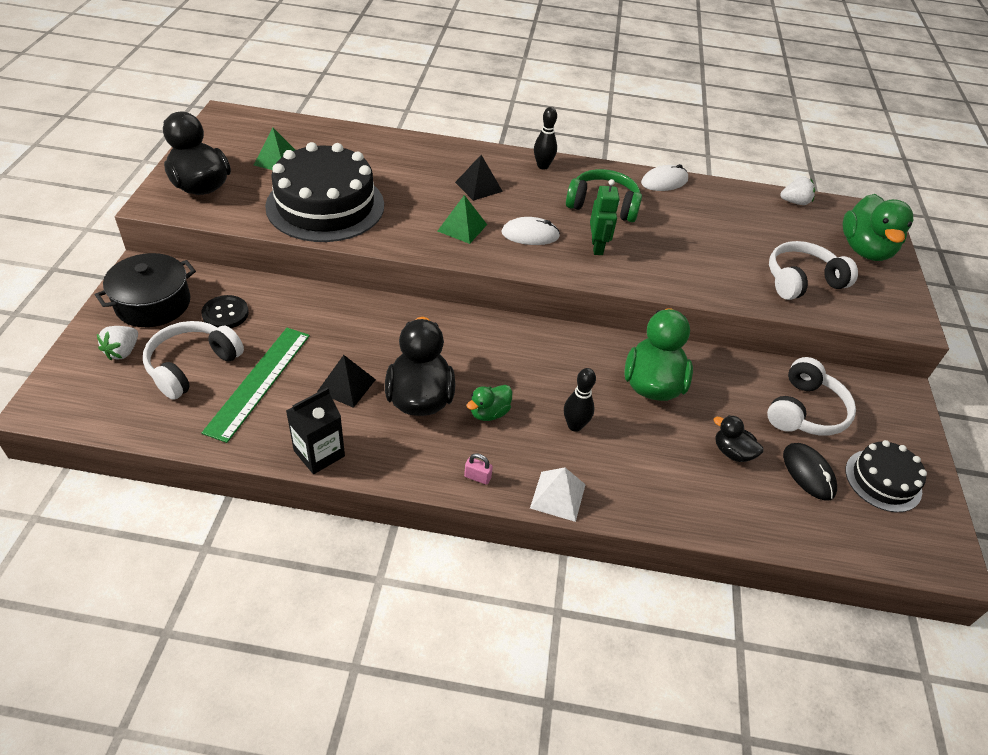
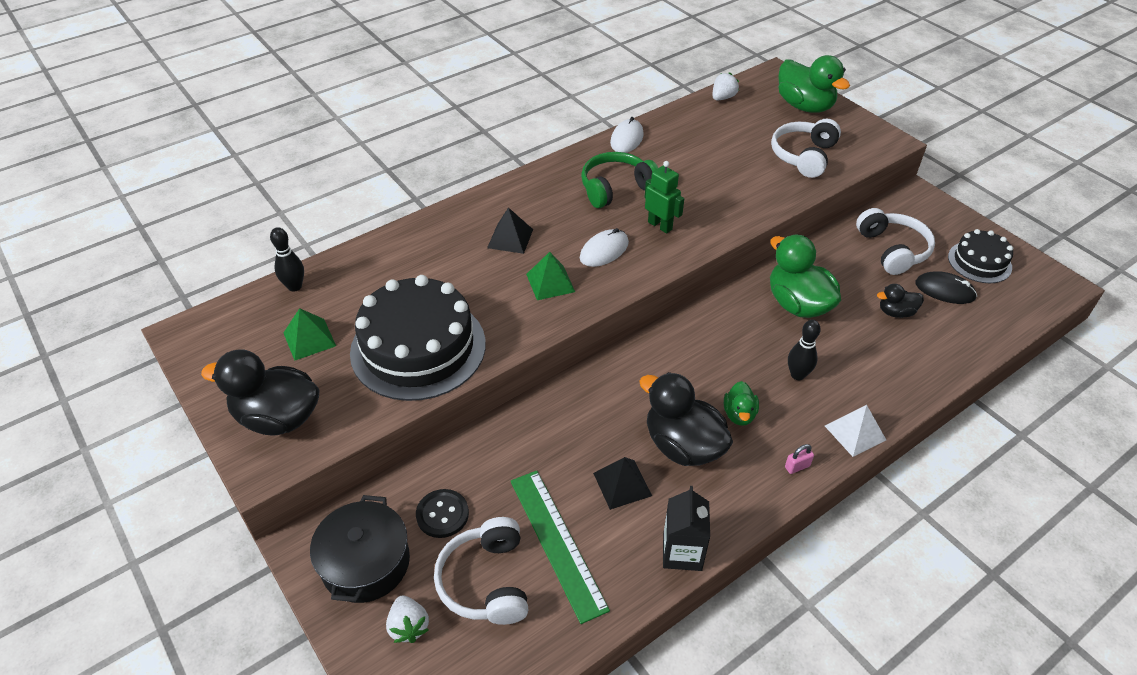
camera: 40 degrees left, 0 degrees up
black bowling pin [534,107,557,170] -> black bowling pin moved to [270,227,304,292]

